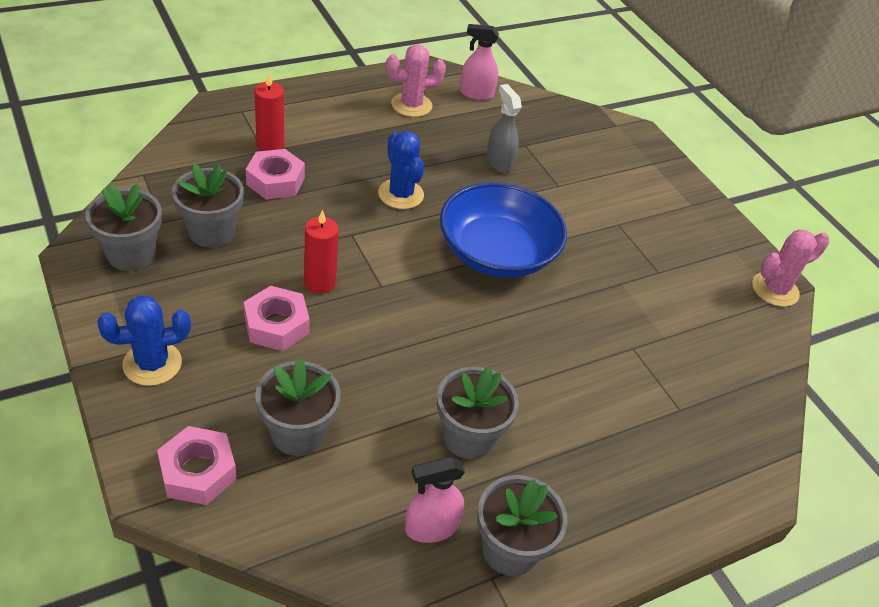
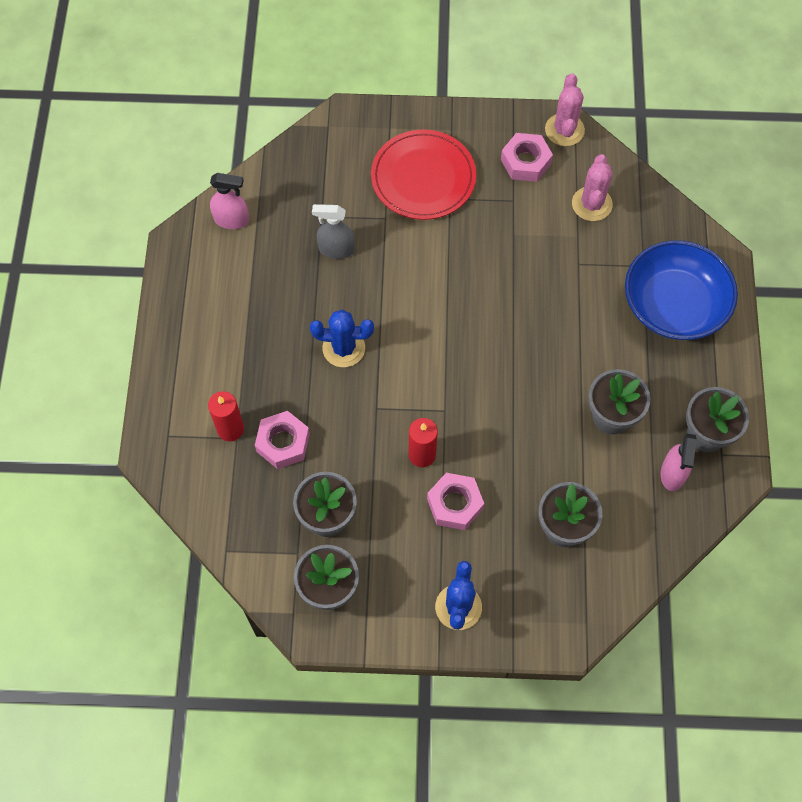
camera: 55 degrees left, 20 degrees up
pink nut [157,426,237,505] -> pink nut moved to [501,133,553,182]
pink cactus [386,44,446,117] -> pink cactus moved to [572,154,613,221]
blue bowl [440,182,567,278] -> blue bowl moved to [625,240,738,340]
pink spray bottle [460,24,499,100] -> pink spray bottle turned 120 degrees counterclockwise [210,173,249,229]
none -> red plate [371,130,476,220]

